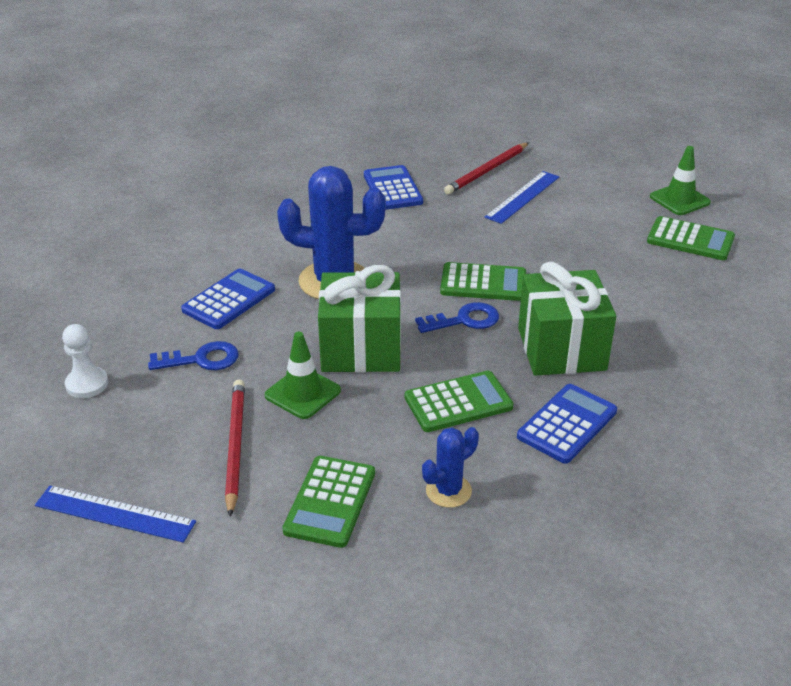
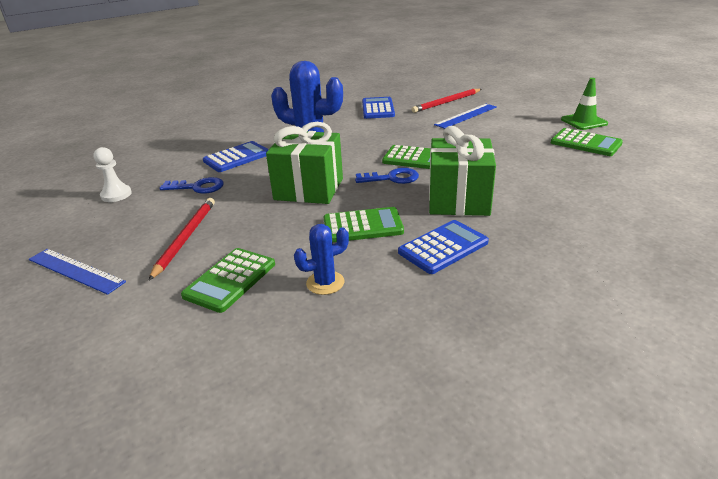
camera: 15 degrees right, 5 degrees down
green traffic cone [265,332,341,419] -> none

